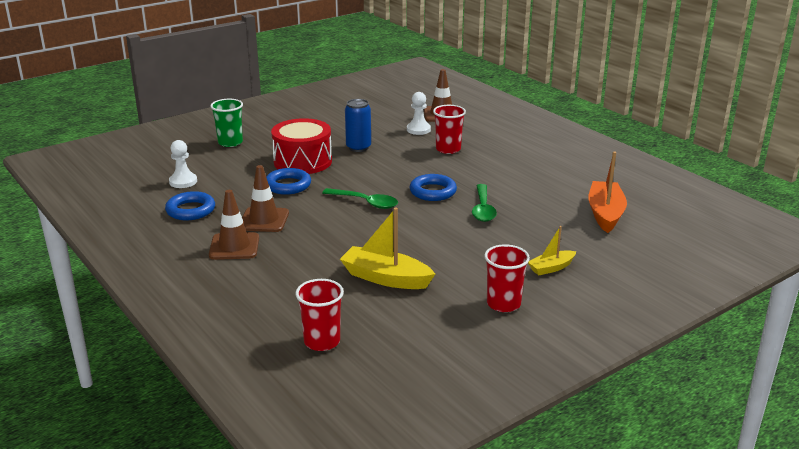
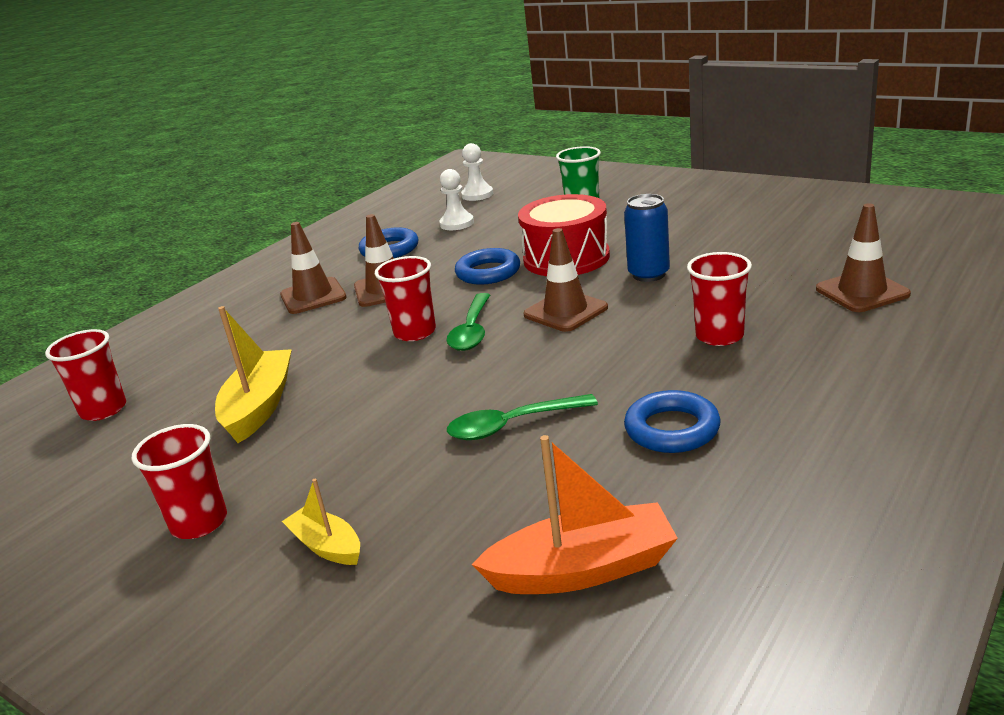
camera: 75 degrees right, 0 degrees up
white pawn [407,92,431,135] -> white pawn moved to [461,143,493,201]
blue ring [409,174,457,201] -> blue ring moved to [624,390,721,453]
none -> red cup [375,256,436,341]
none -> brown traffic cone [523,228,608,332]

